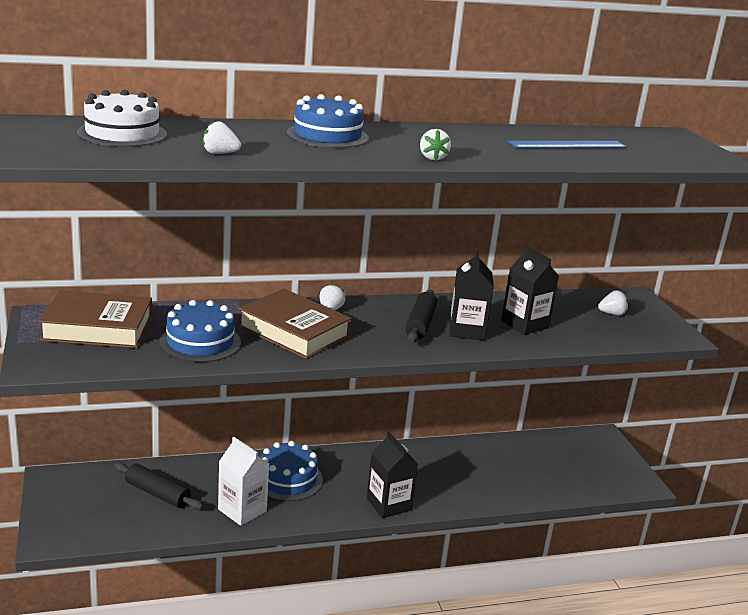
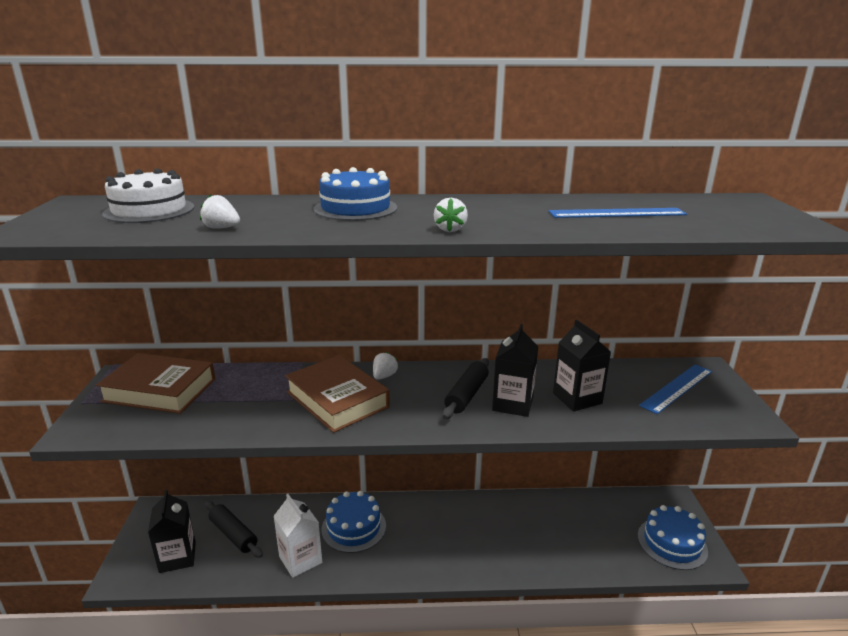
camera: 15 degrees right, 0 degrees up
blue cake [159,300,241,362] -> blue cake moved to [638,505,708,570]
black carton [367,432,418,518] -> black carton moved to [148,490,196,573]
white strawberry [598,290,628,315] -> blue ruler [639,365,712,414]

